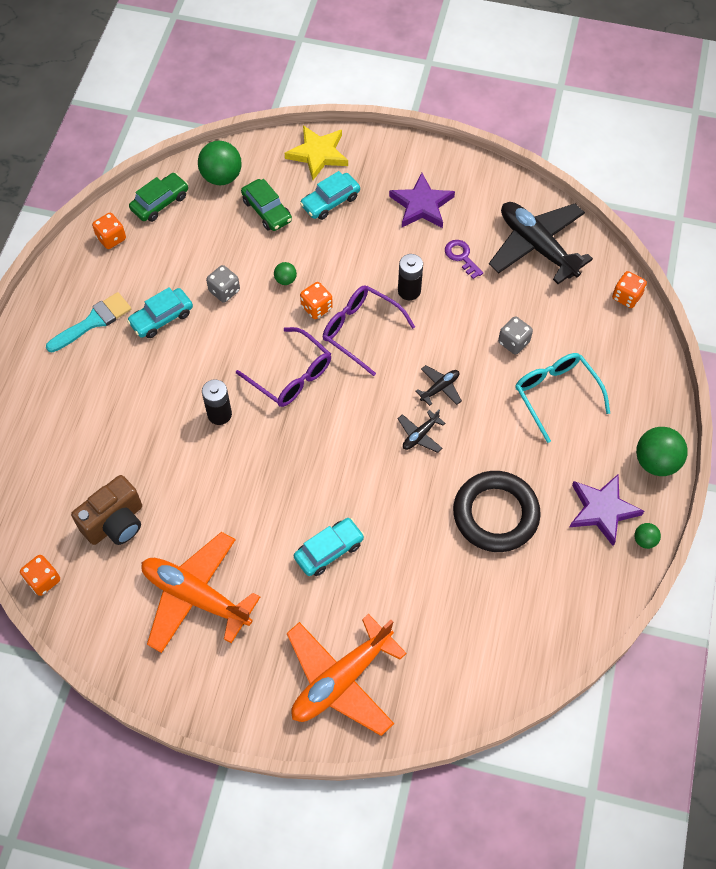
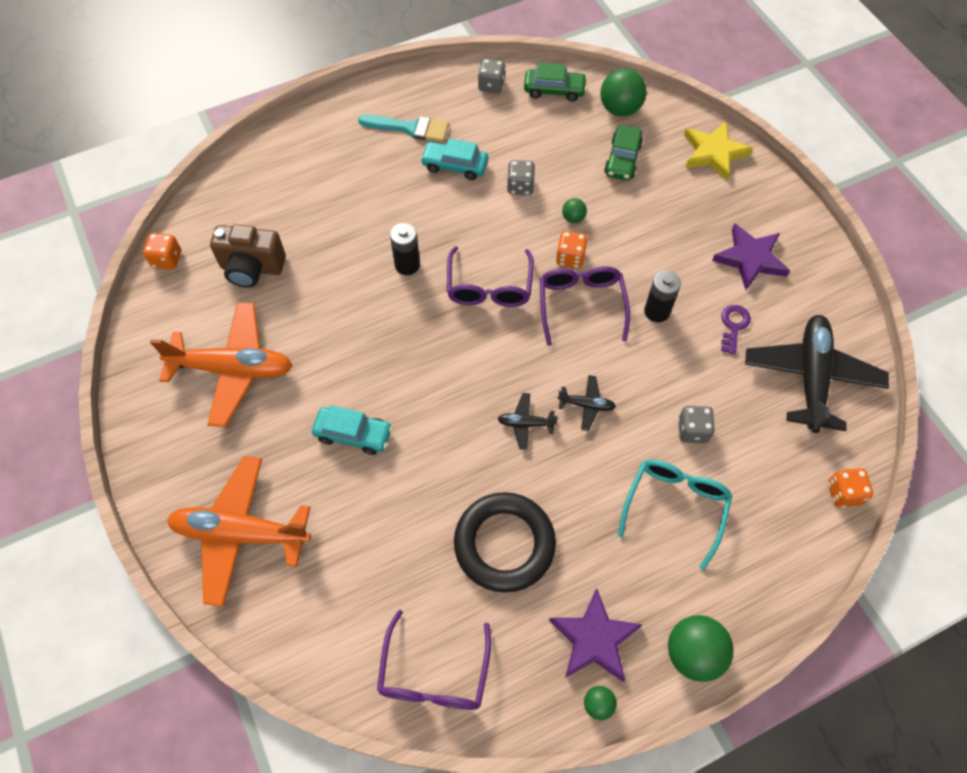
camera: 50 degrees right, 0 degrees up
orange dice [92,213,126,249] -> grey dice [478,59,506,94]
orange plane [141,532,260,653] -> orange plane turned 105 degrees clockwise [150,302,293,427]
turquoise car [300,171,360,220] -> none
none -> purple glasses [377,610,491,710]

